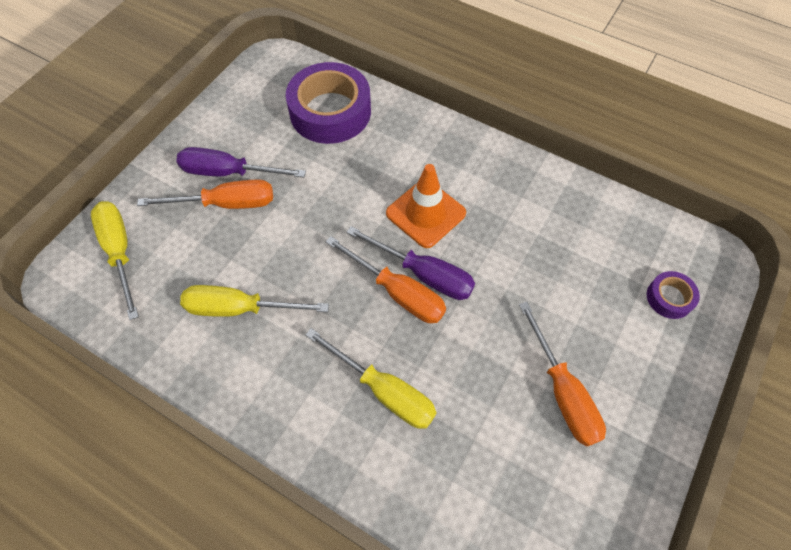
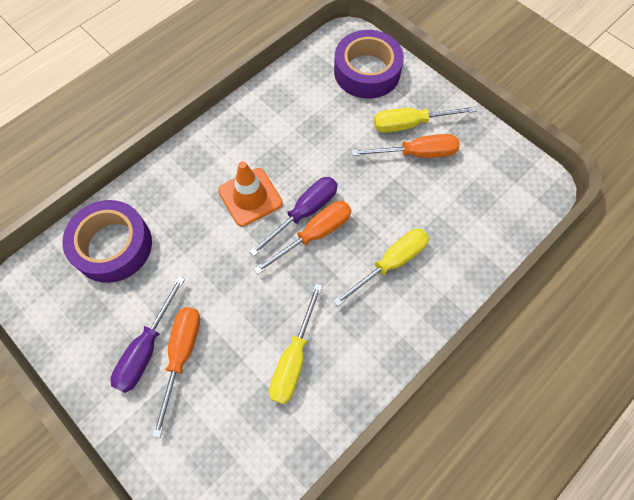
camera: 75 degrees left, 5 degrees up
yellow screwdriver [91,201,139,320] -> yellow screwdriver moved to [374,106,477,133]
purple tape [647,271,700,319] -> purple tape [334,30,404,99], size x2.13

